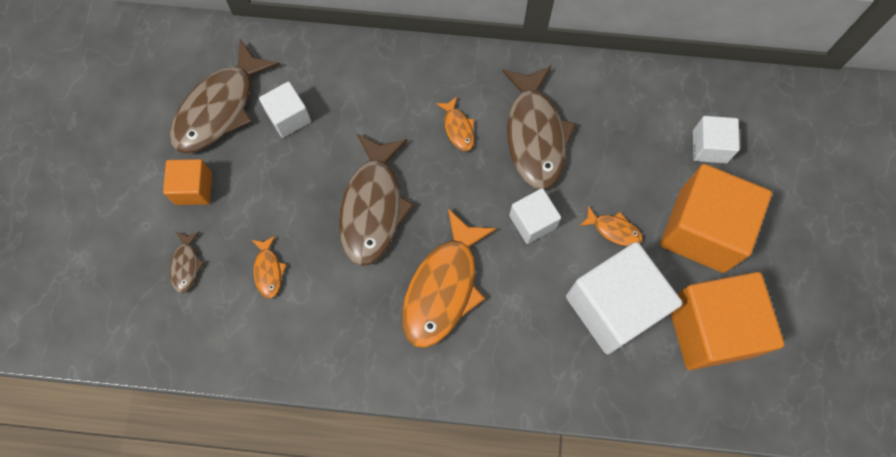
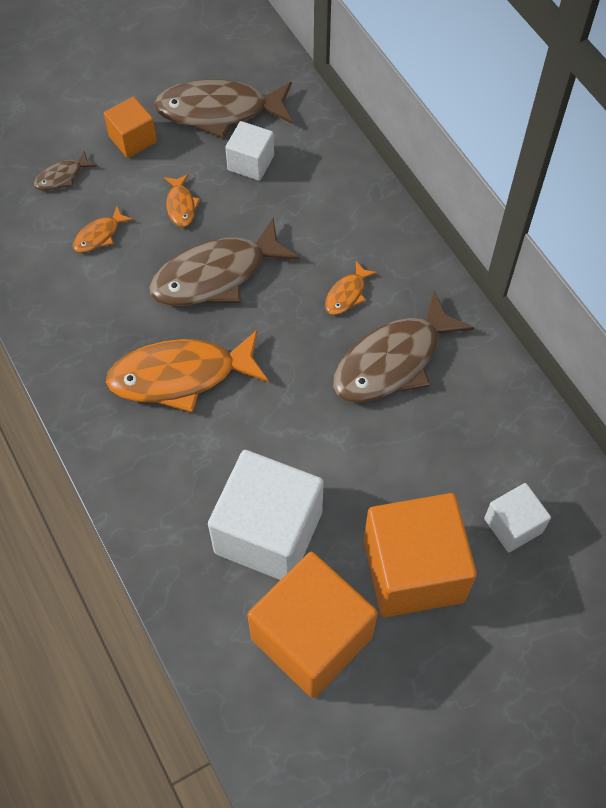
camera: 55 degrees right, 10 degrees down
white cube [509,188,561,244] -> none
orange fish [579,206,643,246] -> orange fish moved to [164,174,200,227]

